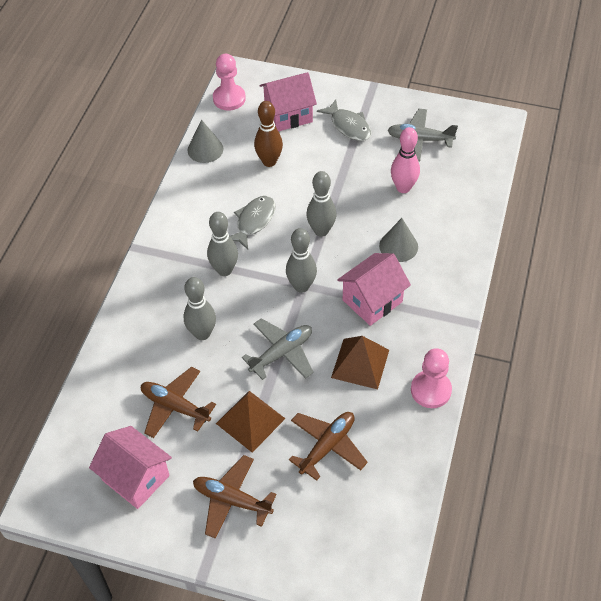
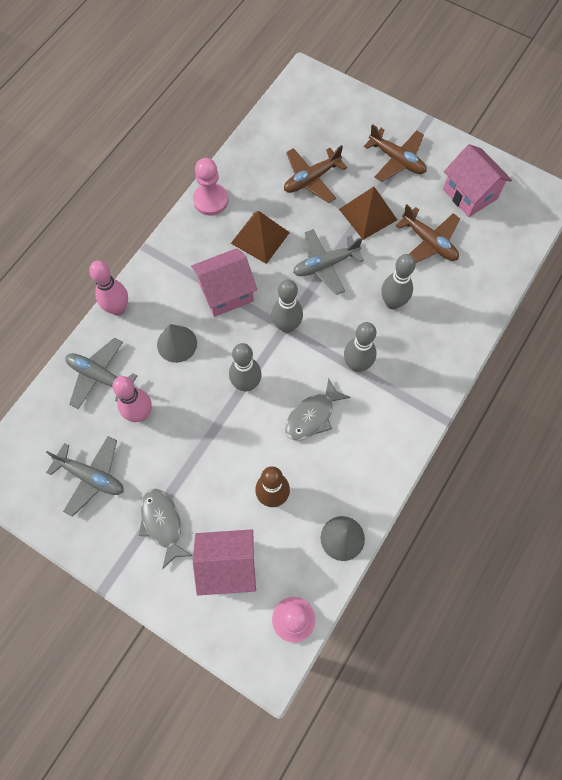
camera: 165 degrees left, 15 degrees up
none -> grey plane [66,338,137,409]
none -> pink bowling pin [89,261,128,316]

